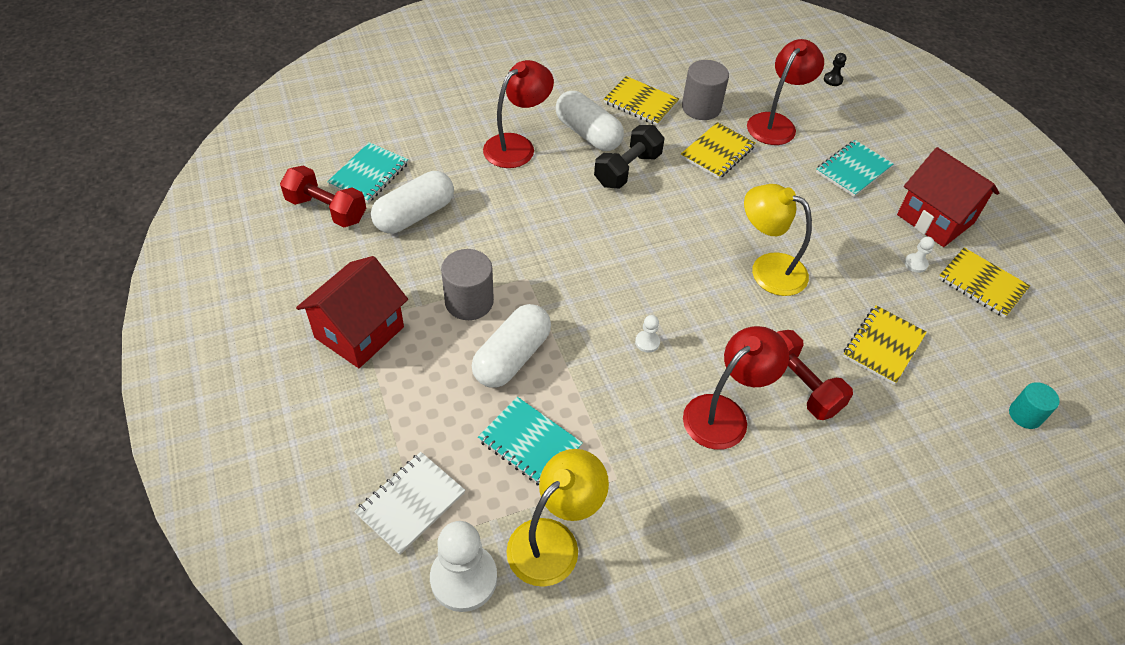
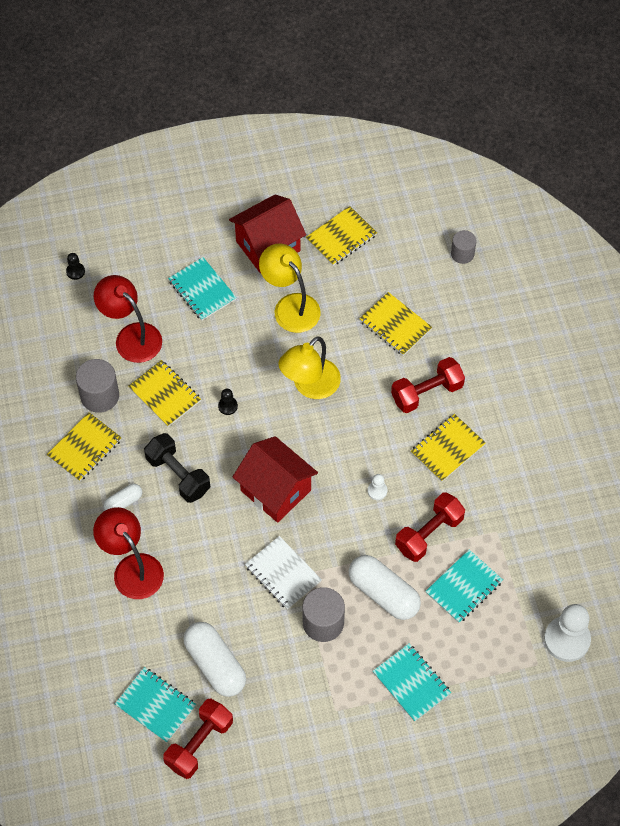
camera: 80 degrees left, 10 degrees up
red house [296,256,408,368] -> red house moved to [233,436,318,523]
white notebook [354,452,465,555] -> white notebook moved to [245,536,322,610]
yellow lamp [506,449,609,587] -> yellow lamp moved to [259,244,321,333]
white capsule [556,91,624,151] -> white capsule [104,484,142,511], size x0.52
red lamp [683,326,789,450] -> yellow notebook [411,414,486,482]
white pawn [904,237,935,273] -> none
turquoise cylinder [1009,382,1060,429] -> grey cylinder [451,230,477,264]
none -> black pawn [218,389,238,415]
none -> turquoise notebook [373,643,451,722]
none -> red dumbbell [395,492,465,562]

